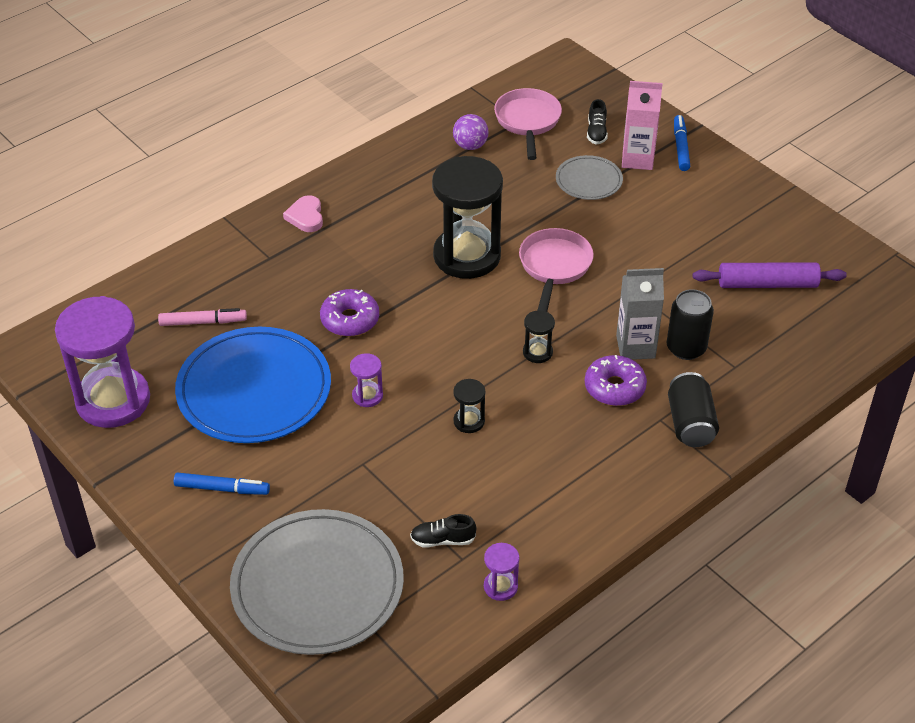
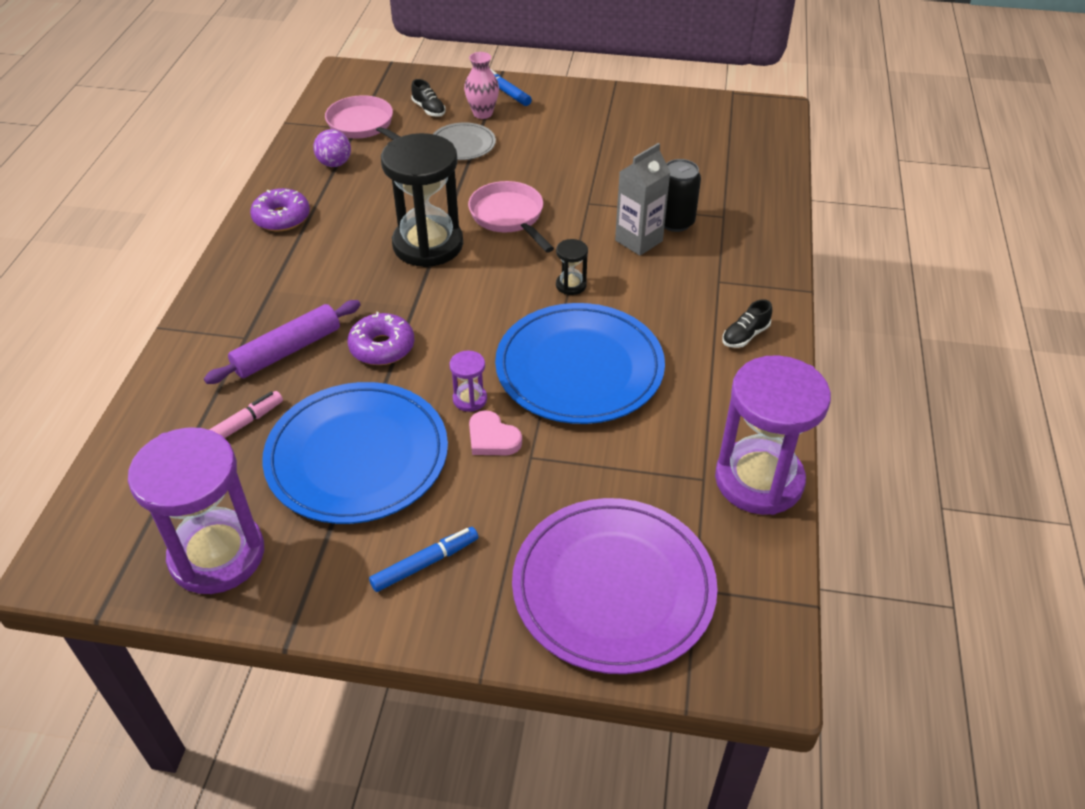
camera: 40 degrees left, 0 degrees up
grey plate [230,509,404,655] -> purple plate [512,498,718,674]
pink heart [283,195,323,232] -> pink heart moved to [469,410,522,455]
black shoe [410,514,476,547] -> black shoe moved to [722,299,772,348]
black hourglass [453,379,485,433] -> blue plate [495,303,665,424]
purple hourglass [484,543,520,601] -> purple hourglass [715,355,831,515], size x2.39
purple donut [585,355,647,406] -> purple donut moved to [250,188,310,231]
pink carton [622,81,663,170] -> pink vase [464,52,499,119]
black can [668,372,719,447] -> none
purple rolling pin [693,262,847,288] -> purple rolling pin moved to [204,300,361,384]

